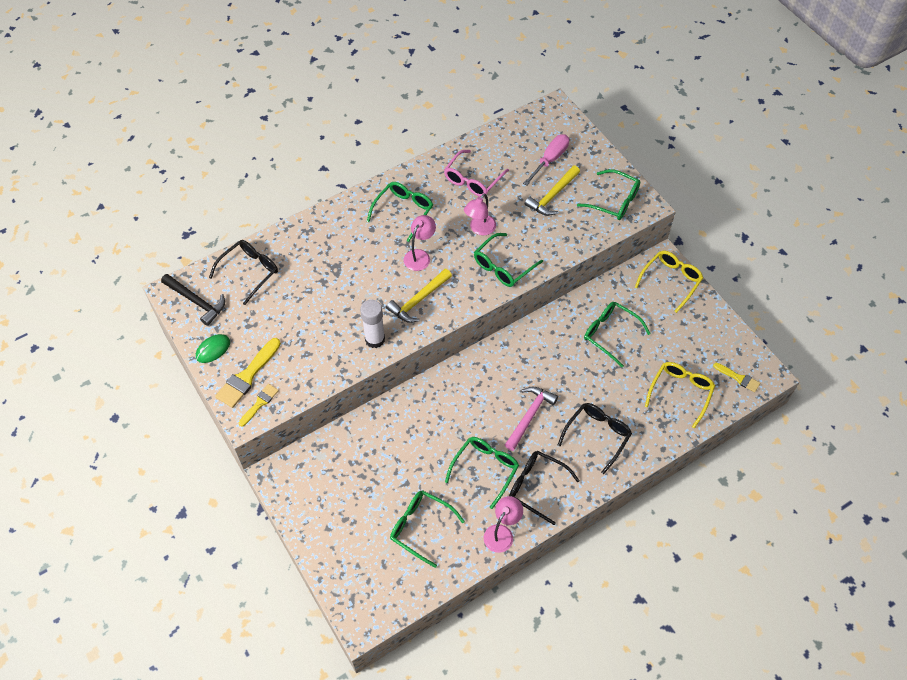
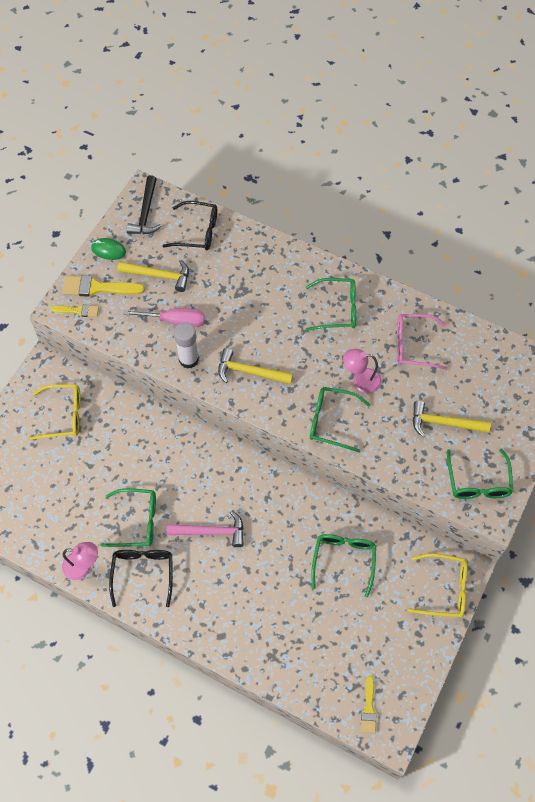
camera: 60 degrees right, 5 degrees up
green glasses [390,490,465,568] -> none
pink lamp [404,215,436,271] -> none
pink screwdriver [523,134,569,186] -> pink screwdriver moved to [123,308,205,327]
black glasses [558,403,632,474] -> none
yellow glasses [645,362,715,429] -> yellow glasses moved to [29,384,81,440]
none -> yellow hammer [118,260,189,292]

